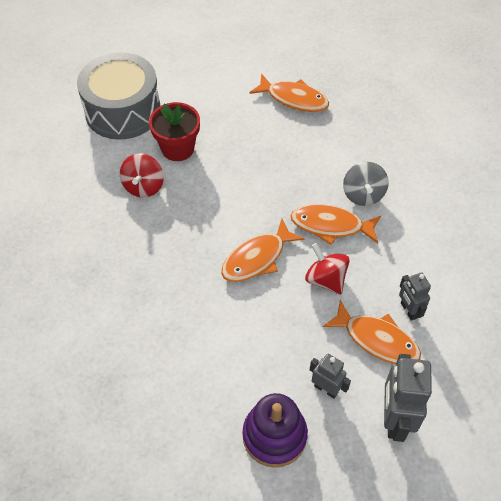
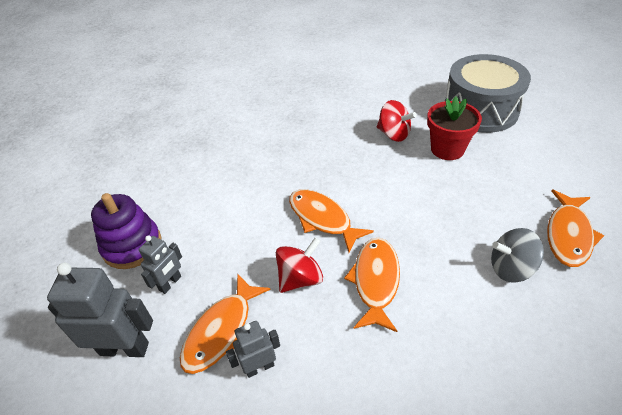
camera: 90 degrees right, 10 degrees down
red spinning top [120,154,164,198] -> red spinning top turned 150 degrees counterclockwise [377,100,417,142]
grey spinning top [343,162,389,206] -> grey spinning top moved to [491,228,544,282]

